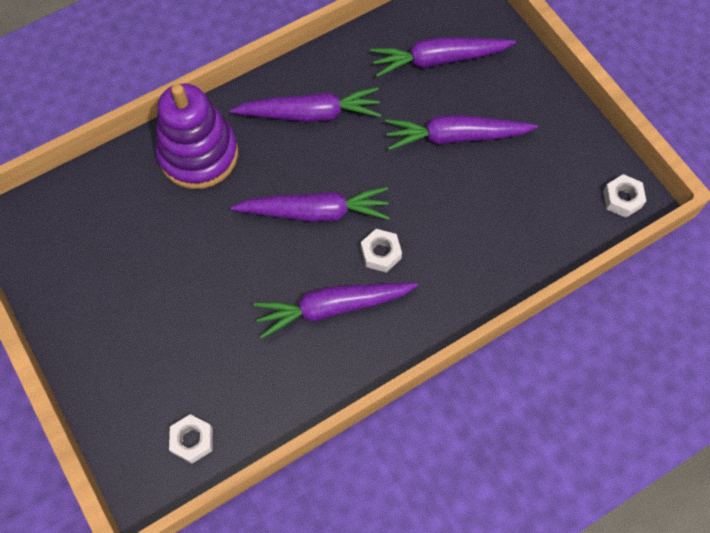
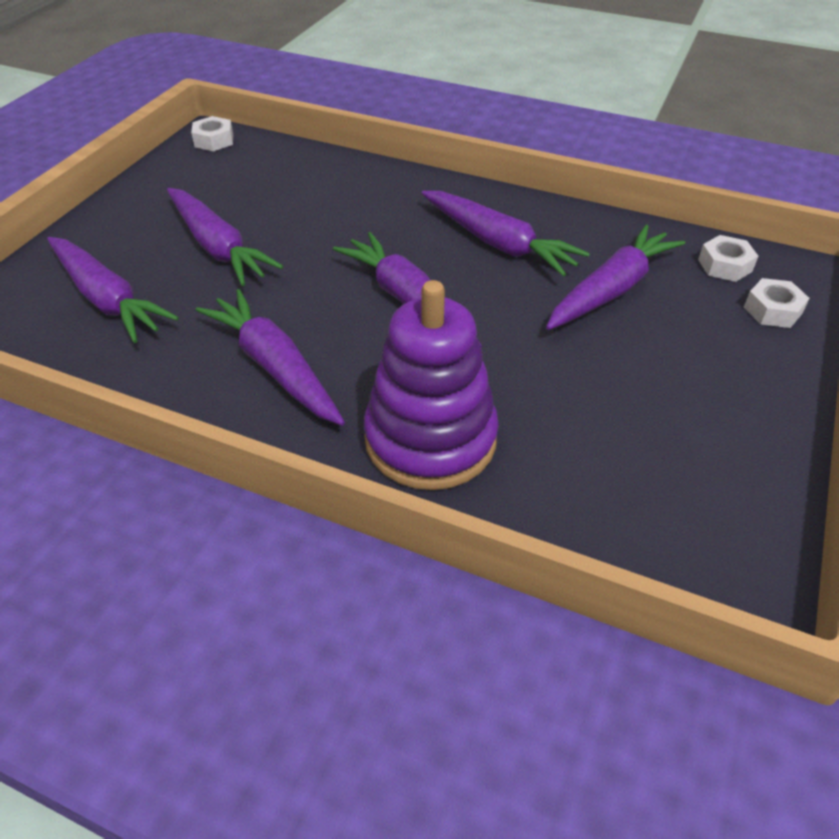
camera: 125 degrees left, 20 degrees down
white nut [361,229,402,272] -> white nut moved to [744,278,810,328]
none -> purple carrot [546,224,685,330]

